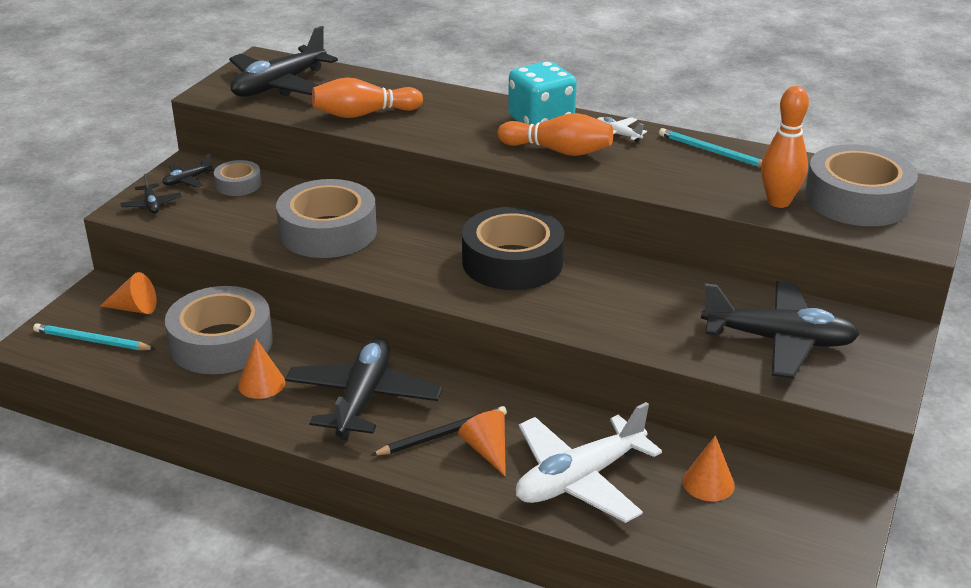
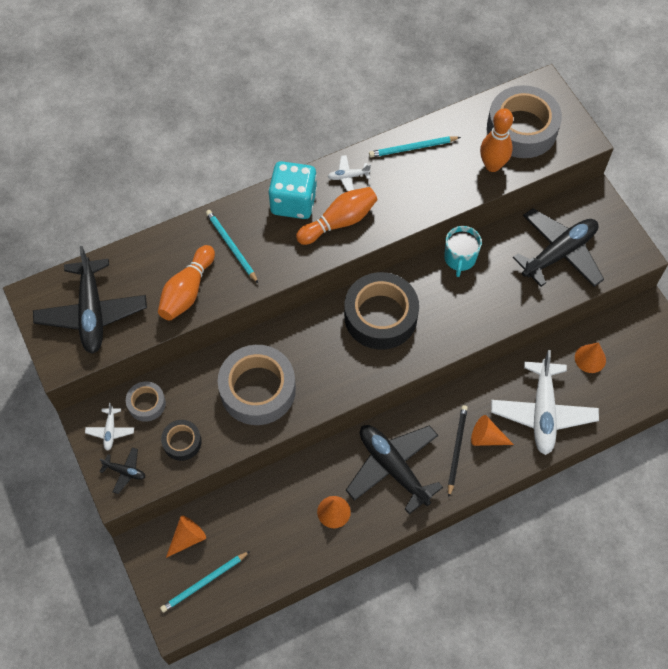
camera: 50 degrees left, 30 degrees up
black plane [162,154,215,188] -> white plane [85,403,134,451]
grey tape [165,286,273,374] -> none
none -> black tape [161,420,202,461]
none -> turquoise pencil [206,210,259,284]
none -> turquoise mug [444,226,482,277]

